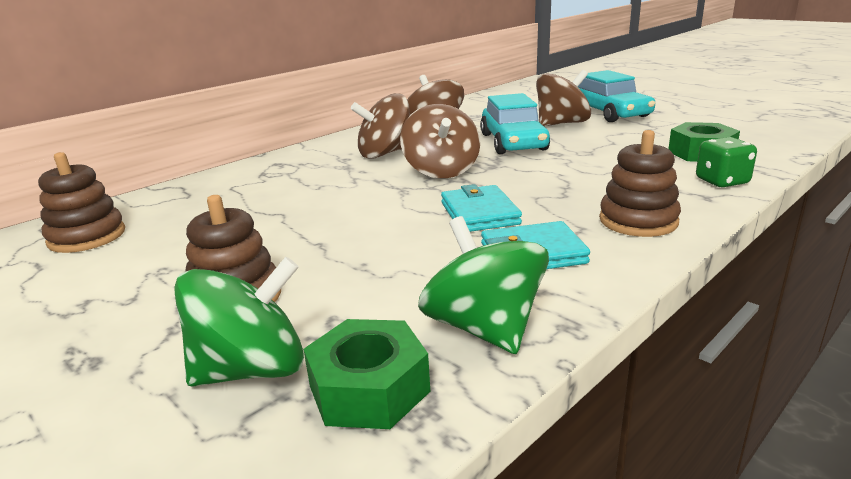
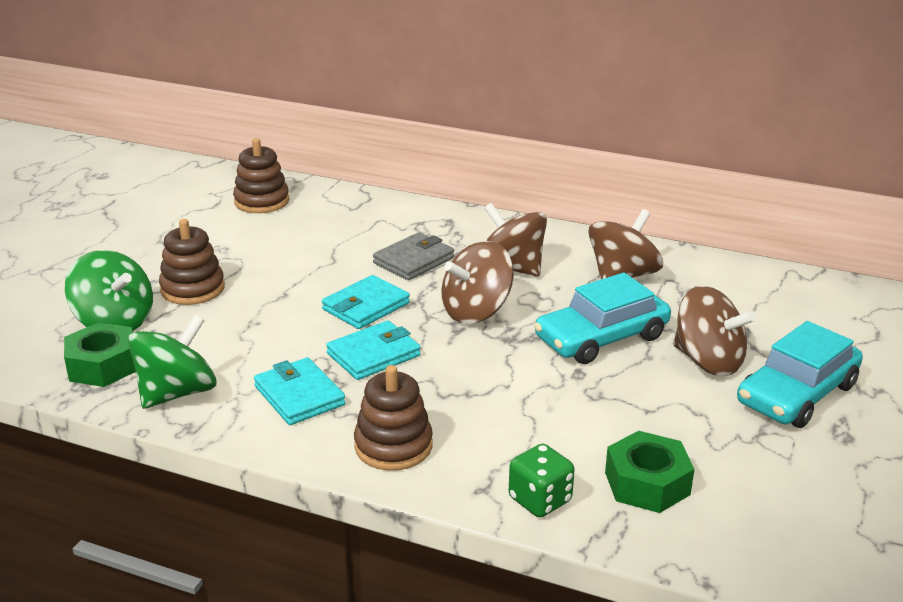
camera: 65 degrees right, 5 degrees up
none -> turquoise wallet [322,275,410,329]
none -> grey wallet [373,232,454,280]

